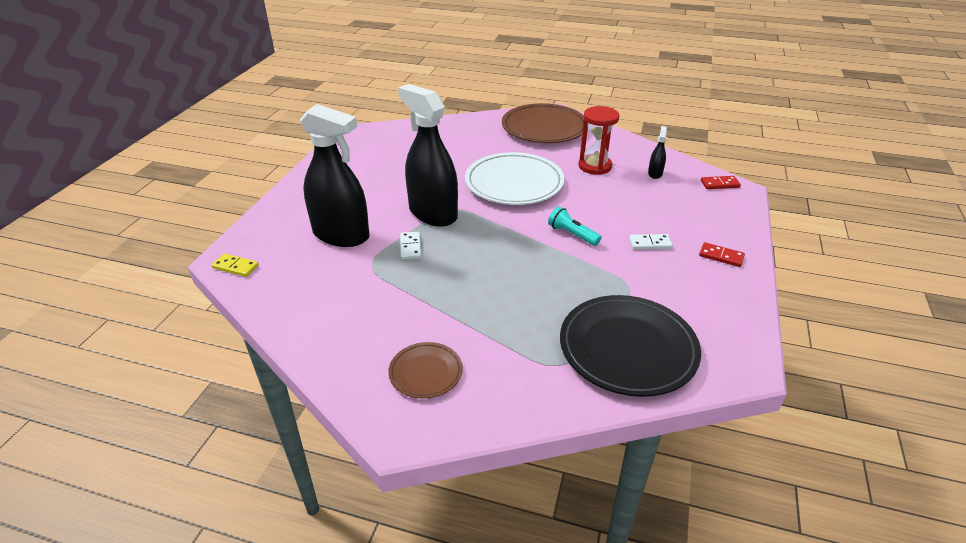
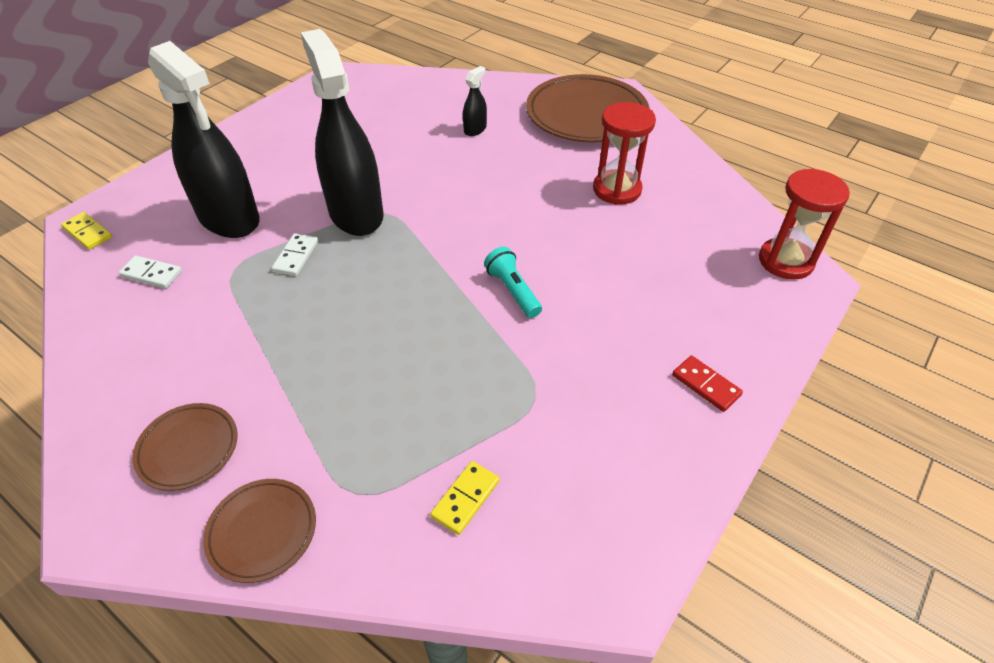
camera: 20 degrees right, 10 degrees up
white plate [465,152,564,205] -> none
black plate [560,295,701,397] -> yellow domino [430,461,500,535]
white domino [629,234,673,250] -> white domino moved to [118,255,182,288]
black spray bottle [648,126,667,179] -> black spray bottle moved to [463,66,487,136]
red domino [701,176,741,189] -> red hourglass [759,168,850,280]
none -> brown plate [203,479,316,583]

